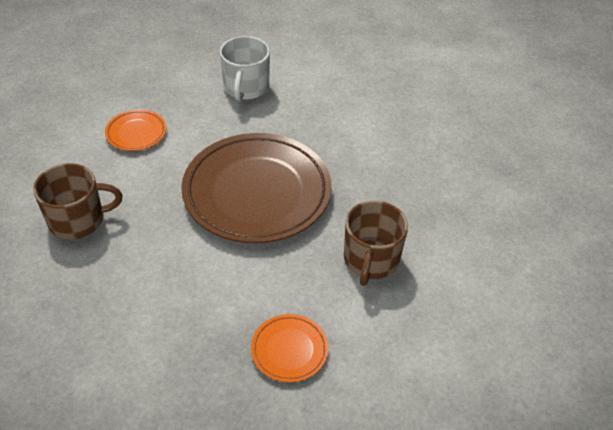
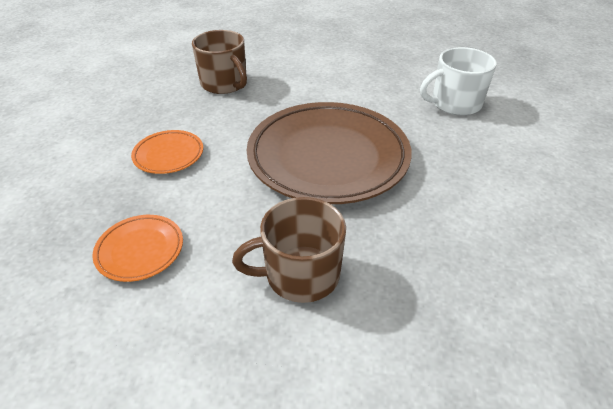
camera: 65 degrees right, 5 degrees down
orange plate [105,109,166,151] -> orange plate moved to [131,130,203,174]

